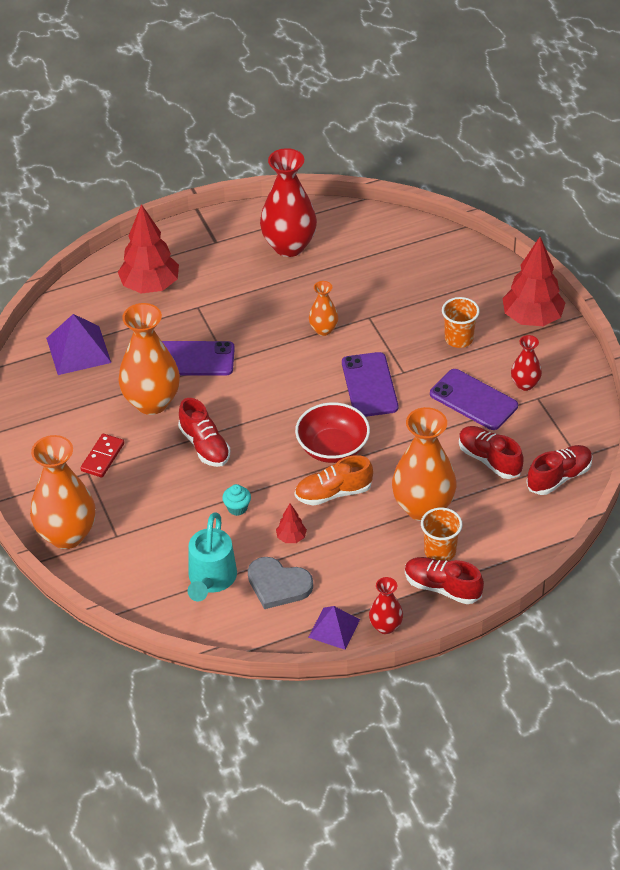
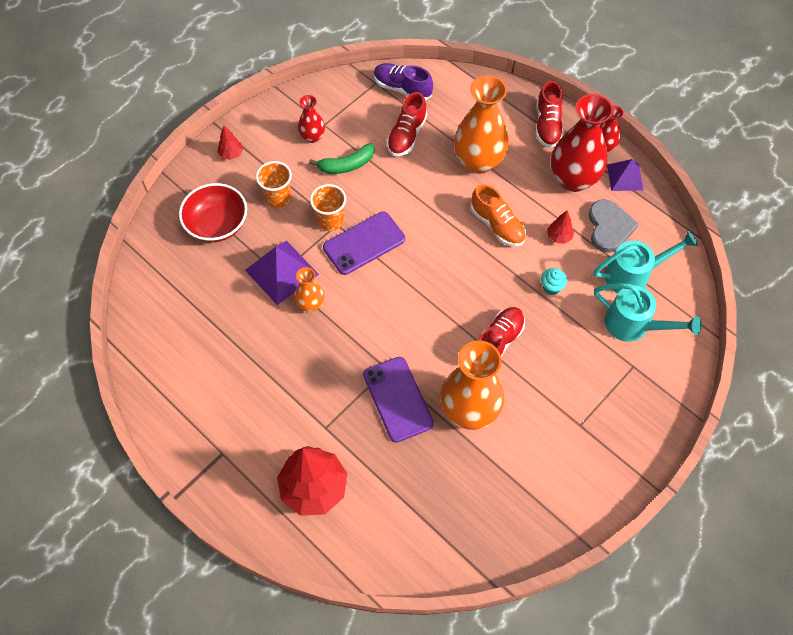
camera: 115 degrees left, 15 degrees up
orange vase [30,435,95,549] -> none
purple pyramid [46,314,111,375] -> purple pyramid moved to [245,241,319,305]
red domino [80,434,124,478] -> none
red vase [260,148,317,257] -> red vase moved to [551,94,613,192]
red bowl [295,402,370,463] -> red bowl moved to [179,183,247,242]
orange cup [421,508,463,561] -> orange cup moved to [310,184,346,231]
purple phone [430,369,518,430] -> green banana [309,143,374,174]
red tree [502,237,565,326] -> red tree [217,126,243,160], size x0.45
red shoe [526,445,593,495] -> purple shoe [374,63,433,100]
none -> turquoise watering can [594,283,702,342]

